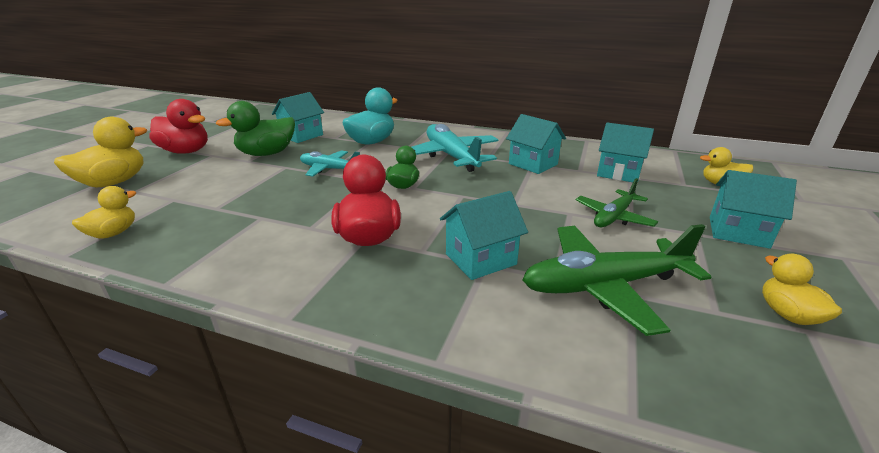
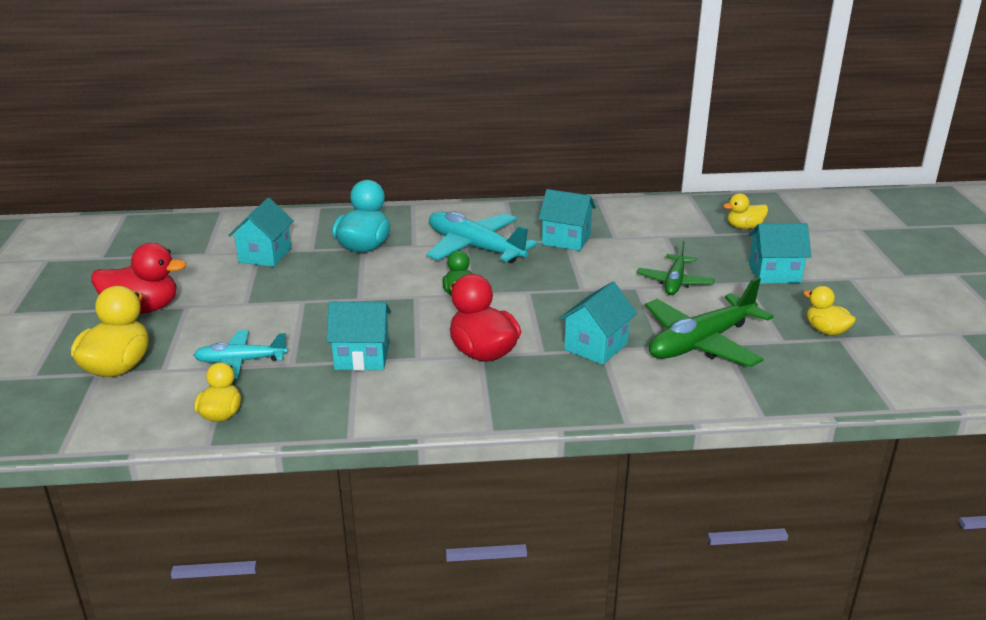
camera: 25 degrees left, 0 degrees up
green duck [216,101,295,156] -> none
turquoise plane [300,151,360,176] -> turquoise plane moved to [193,330,288,379]
turquoise house [597,123,654,183] -> turquoise house moved to [326,302,391,371]

